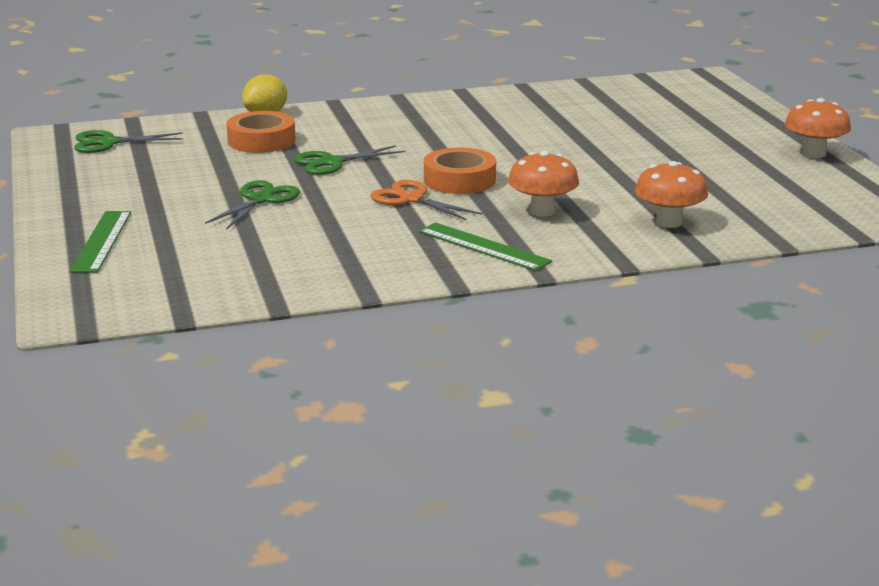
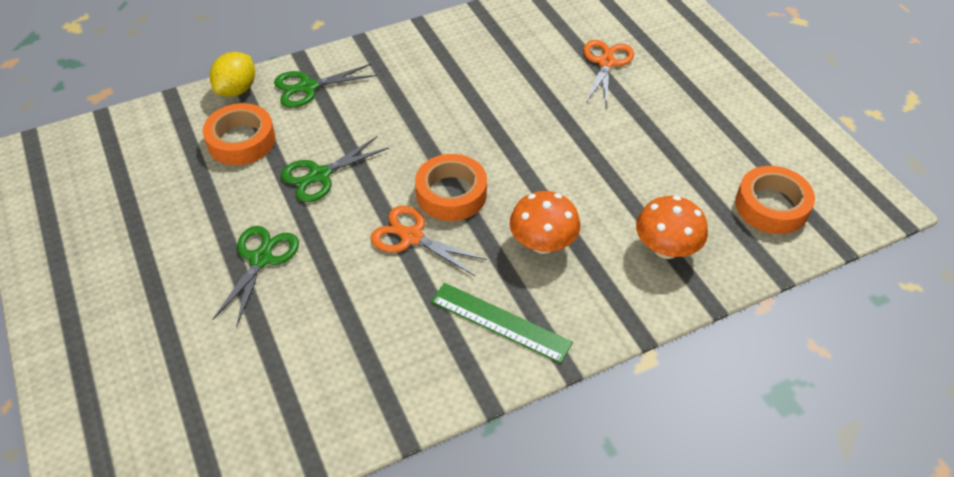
camera: 10 degrees left, 25 degrees up
green ruler [69,211,131,273] -> none
green scissors [74,130,183,153] -> green scissors moved to [274,64,377,108]
orange mushroom [785,98,851,158] -> none
none -> orange scissors [583,40,634,108]
none -> orange tape [735,166,815,234]

